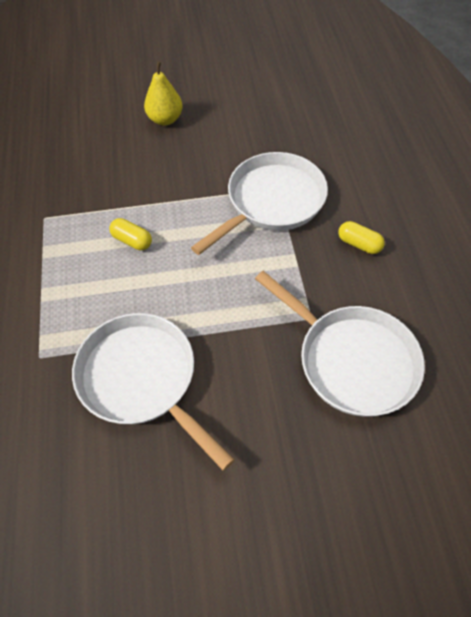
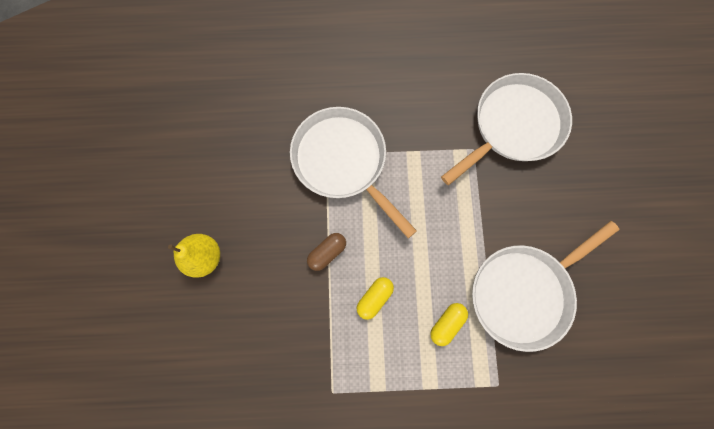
camera: 85 degrees left, 20 degrees up
yellow capsule [338,221,385,254] -> yellow capsule moved to [430,303,468,346]
none -> brown capsule [307,233,346,271]

